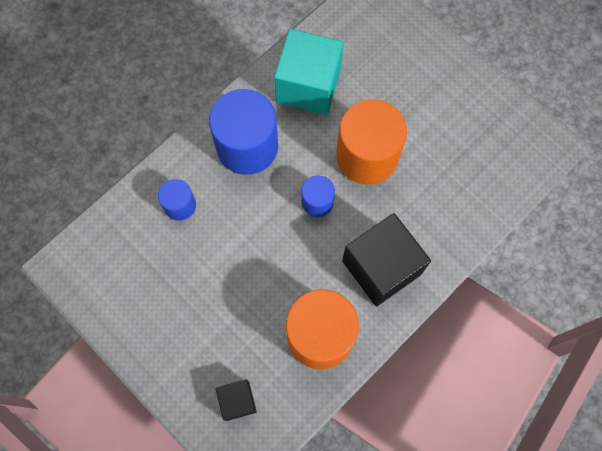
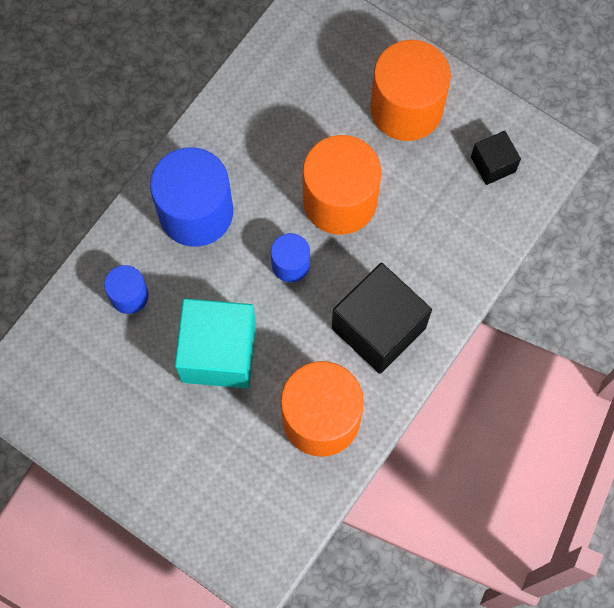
camera: 10 degrees left, 0 degrees up
black cube [216,379,257,421] -> black cube moved to [471,131,521,185]
turquoise cube [274,29,344,115] -> turquoise cube moved to [175,298,256,388]
none -> orange cylinder [370,40,451,141]

